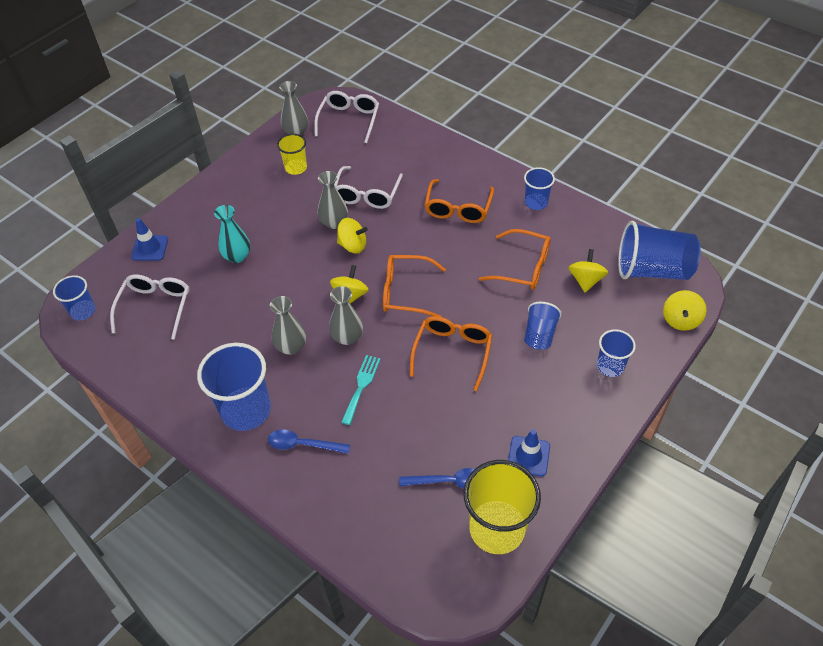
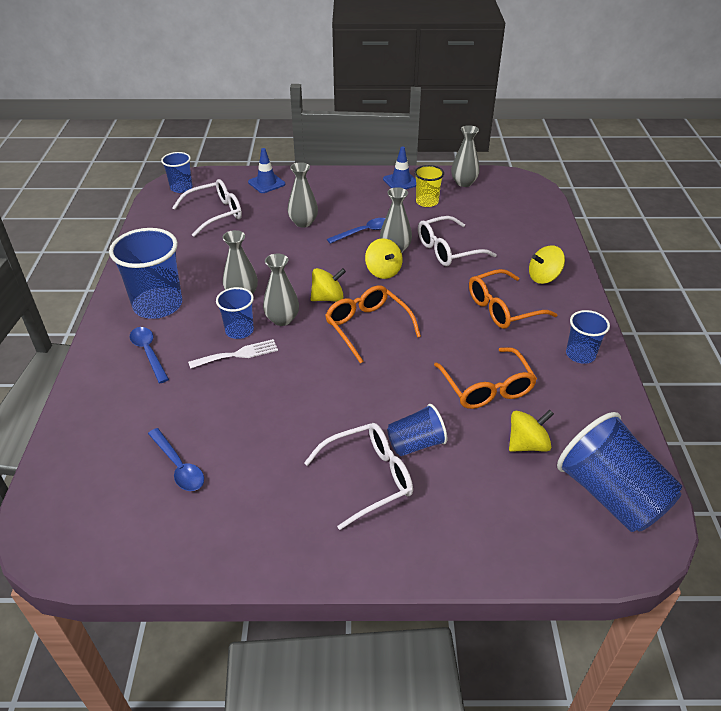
camera: 50 degrees right, 10 degrees down
turquoise vase [214,205,250,263] -> grey vase [287,162,318,228]
white glasses [314,91,379,143] -> white glasses moved to [304,423,413,530]
turquoise fork [341,355,381,425] -> white fork [188,339,278,369]
orange glasses [410,316,493,391] -> none
yellow cup [464,460,541,554] -> none
blue traffic cone [508,429,550,477] -> blue traffic cone moved to [383,147,416,189]
blue cup [597,329,636,377] -> blue cup moved to [216,287,254,339]
yellow spinning top [663,290,706,331] -> yellow spinning top moved to [529,245,565,284]
none -> blue spoon [327,218,385,244]

